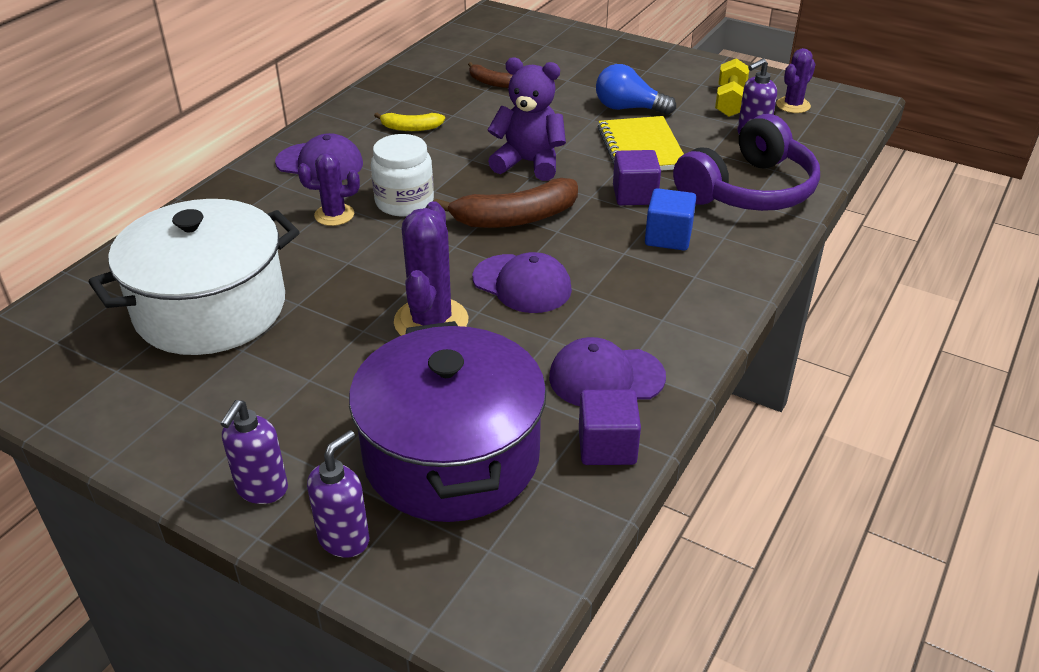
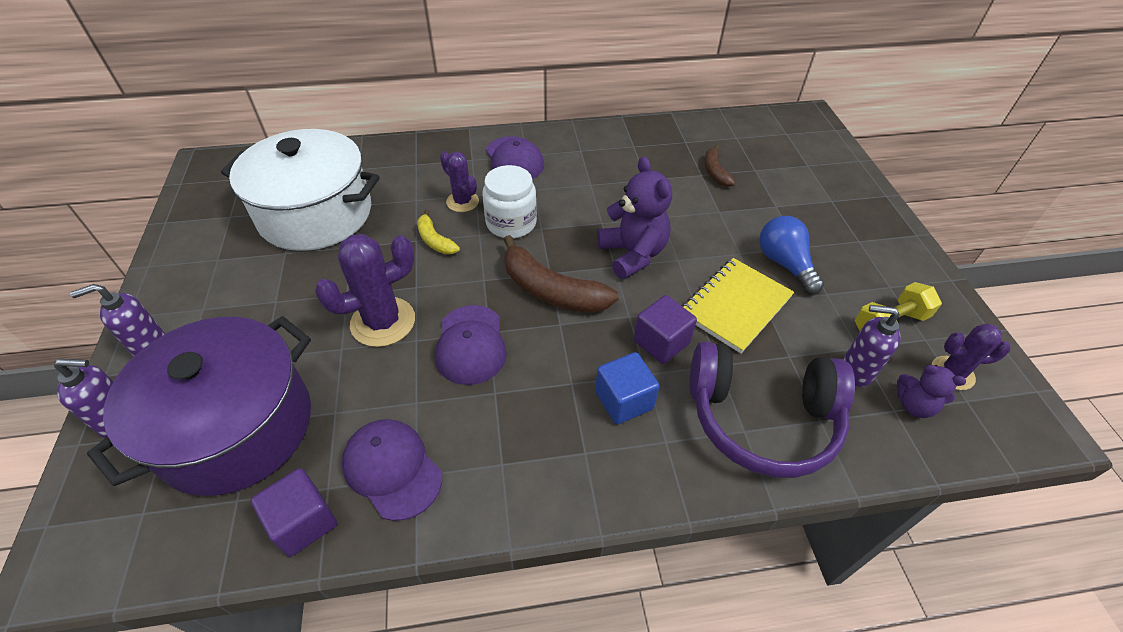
camera: 50 degrees right, 10 degrees up
yellow banana [374,112,445,131] -> yellow banana moved to [417,209,460,254]
none -> purple teddy bear [897,365,966,418]

